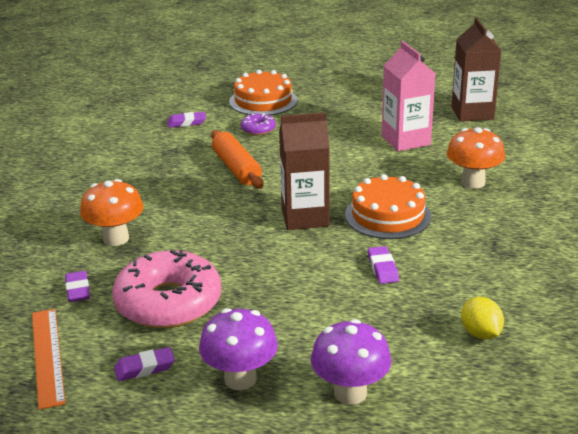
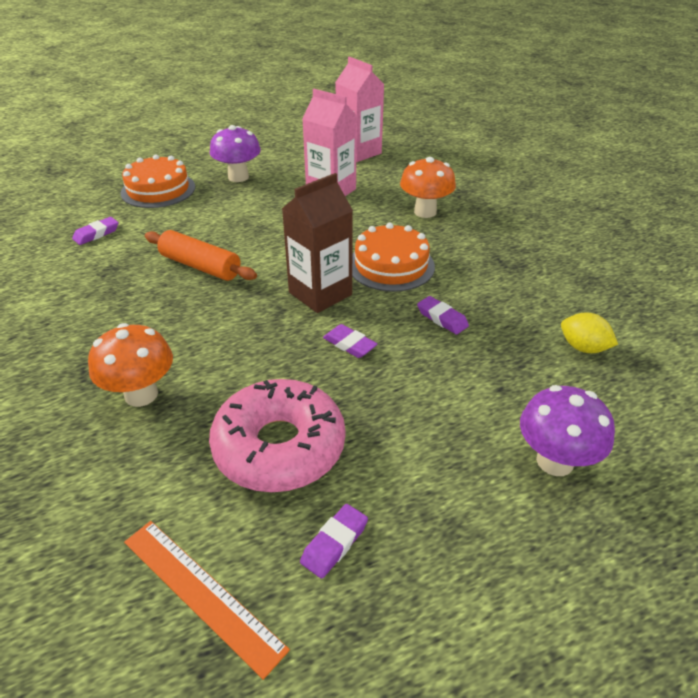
camera: 35 degrees left, 10 degrees up
purple eraser [65,271,90,302] -> purple eraser moved to [323,324,377,358]
purple mushroom [199,308,278,390] -> purple mushroom moved to [210,125,261,182]
purple donut [241,113,276,135] -> none
brown carton [451,17,502,122] -> pink carton [335,57,384,162]

